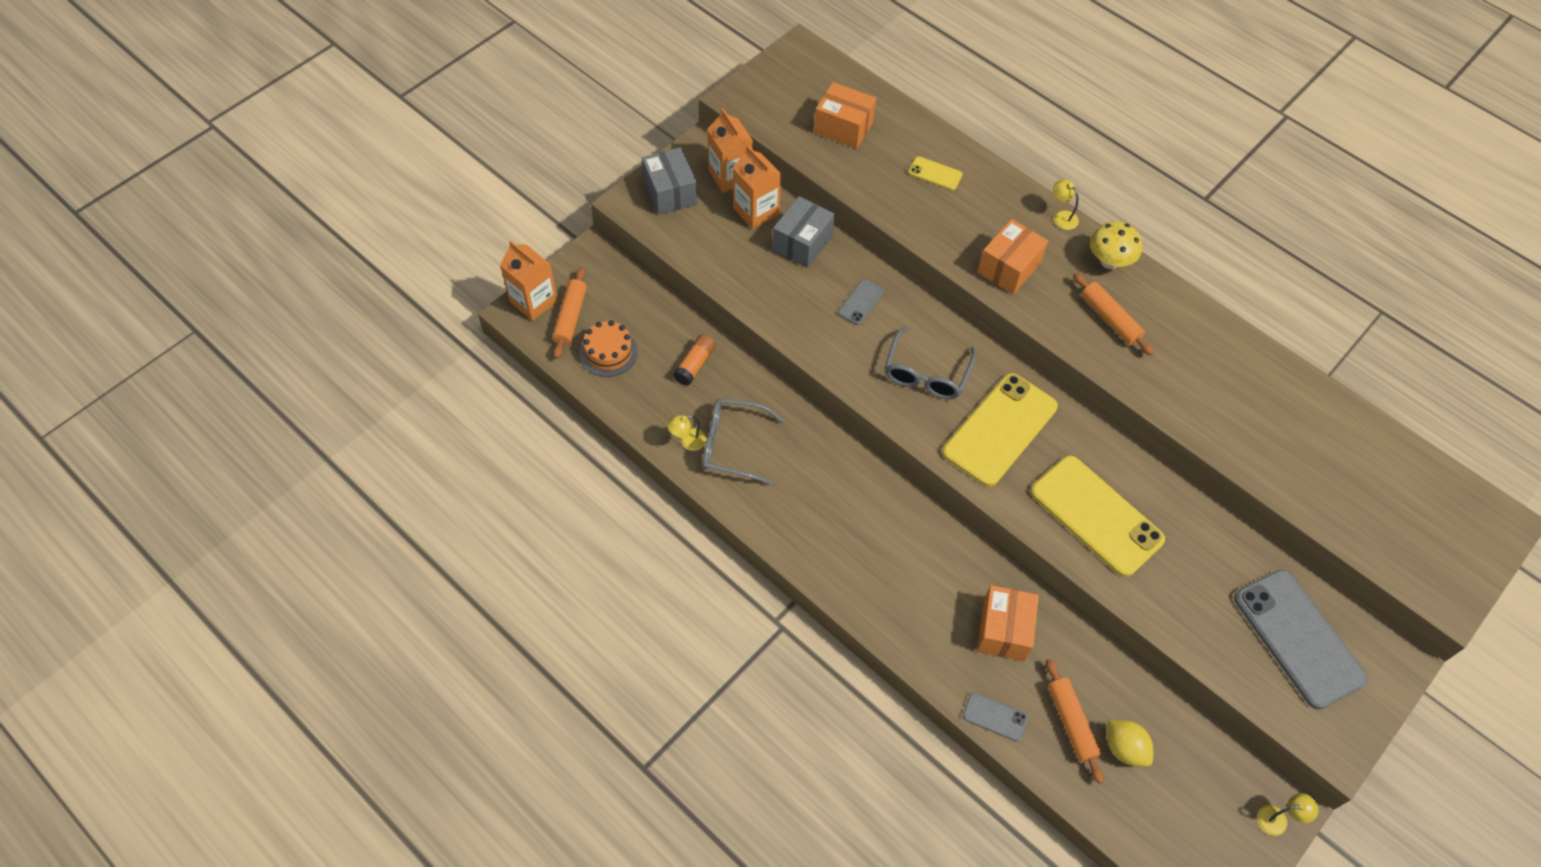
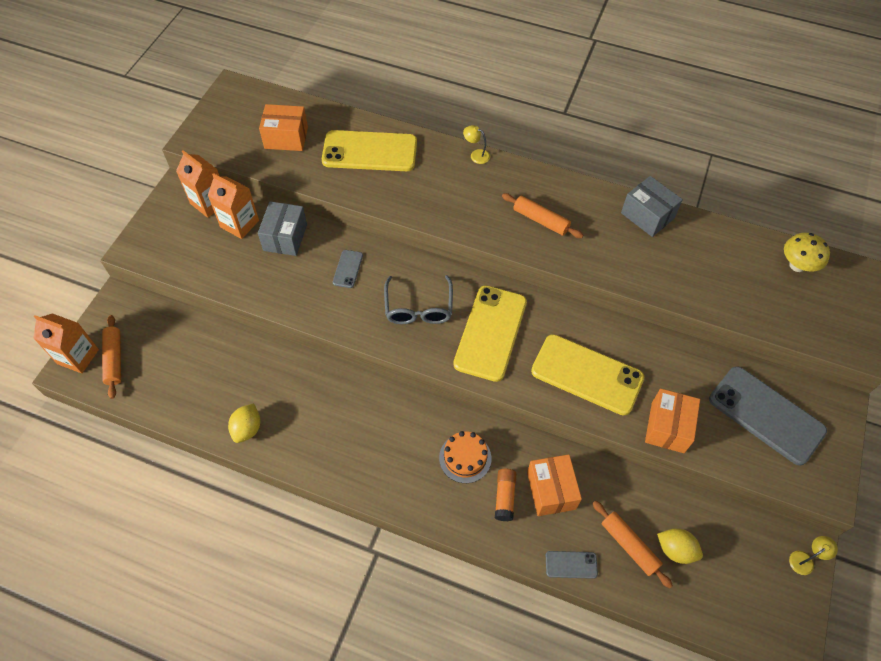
camera: 20 degrees left, 0 degrees up
orange cake [580,320,638,377] -> orange cake moved to [439,431,491,483]
grey box [642,147,697,215] -> grey box moved to [621,176,683,237]
yellow lamp [667,415,707,451] -> yellow lemon [228,403,260,443]
orange glue stick [673,334,716,386] -> orange glue stick moved to [495,469,516,521]
grey glasses [702,398,785,484] -> none
yellow phone [908,156,963,190] -> yellow phone [322,130,417,171], size x2.25
orange box [977,219,1048,295] -> orange box moved to [645,388,700,453]
yellow mushroom [1090,222,1142,269] -> yellow mushroom moved to [784,233,830,272]

